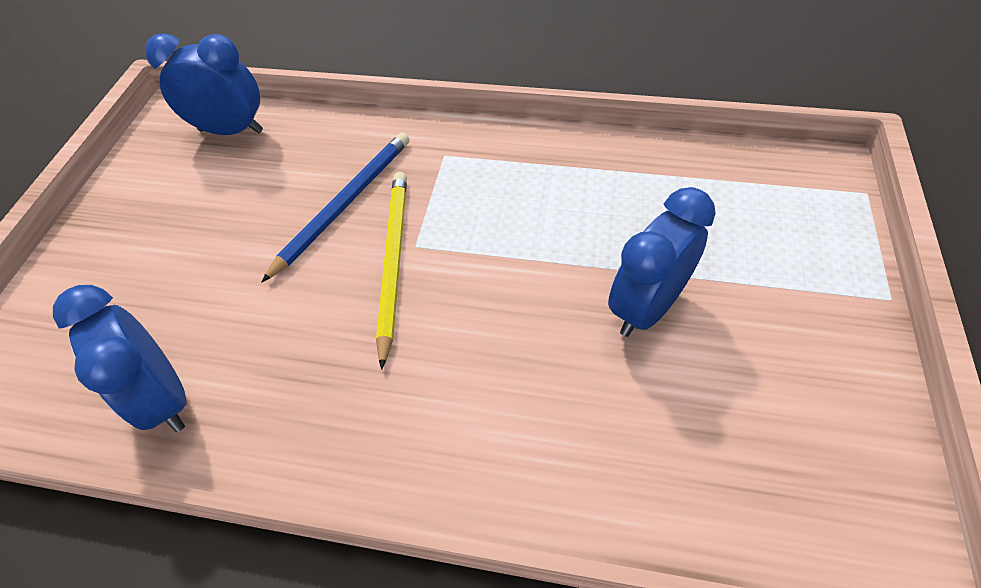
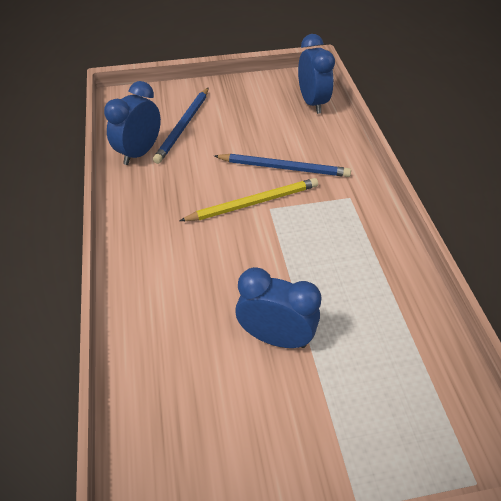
camera: 65 degrees right, 5 degrees down
none -> blue pencil [153,87,209,164]

